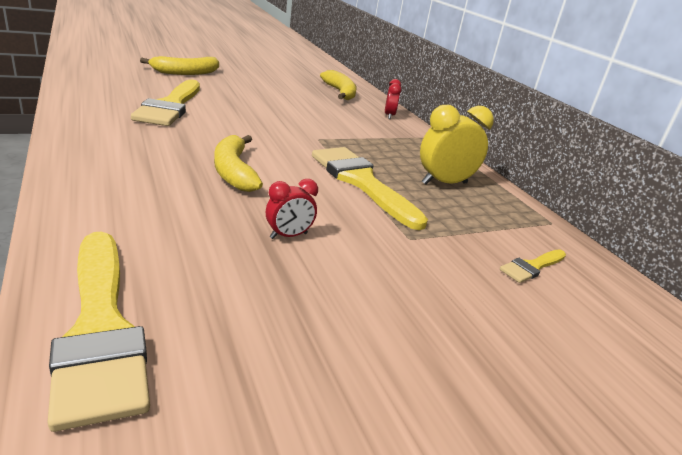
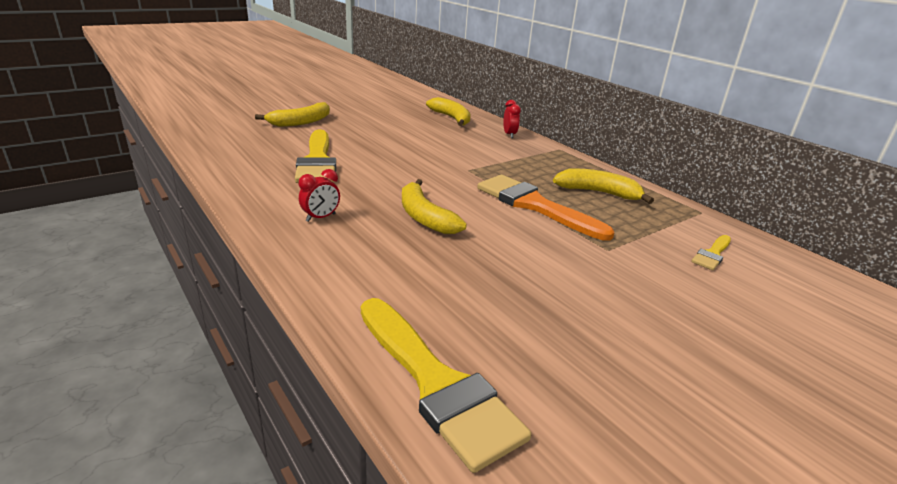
camera: 10 degrees left, 0 degrees up
red clock [266,179,318,239] -> red clock moved to [299,169,340,222]
yellow brush [312,147,428,230] -> orange brush [478,175,615,241]
yellow clock [420,105,494,185] -> yellow banana [553,168,654,204]

